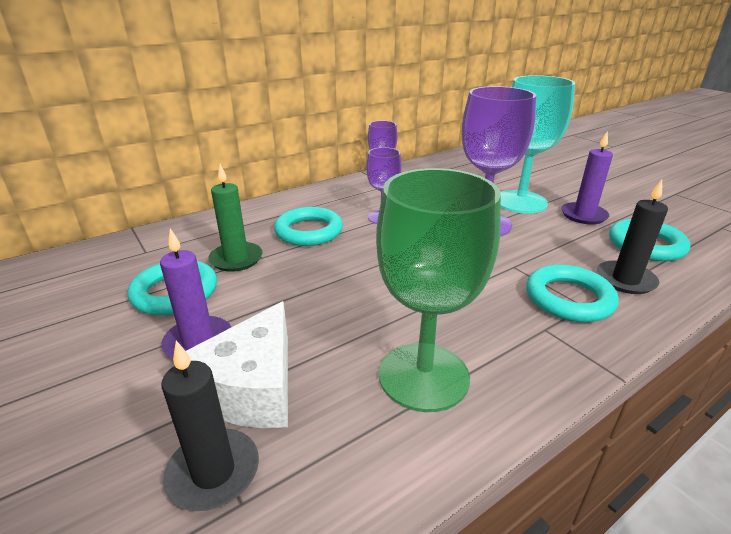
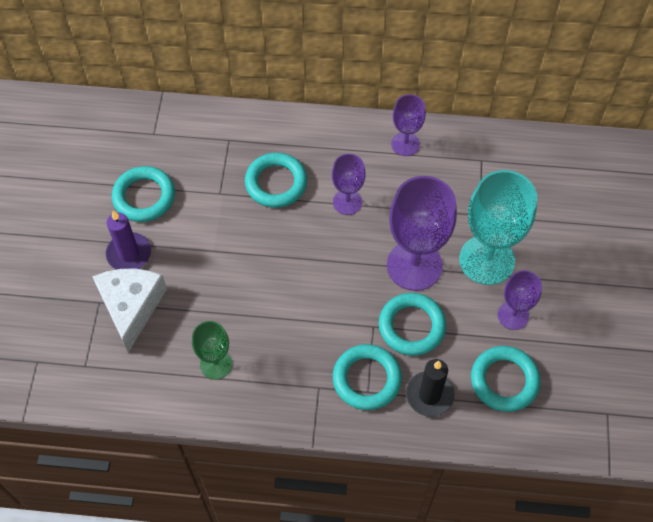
camera: 40 degrees right, 30 degrees up
black candle [161,341,259,511] -> none
white cheese [173,301,288,428] -> white cheese turned 120 degrees clockwise [92,269,167,352]
green candle [208,164,262,272] -> none
green goblet [376,168,501,412] -> green goblet [192,321,232,380], size x0.55
purple candle [561,132,613,225] -> purple goblet [498,270,542,330]
none -> turquoise ring [379,293,446,356]

